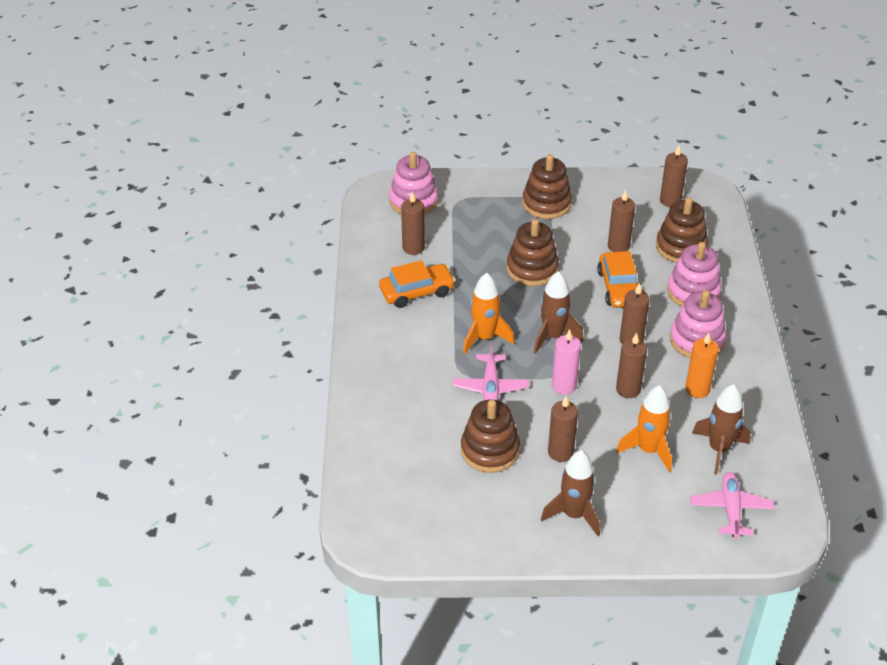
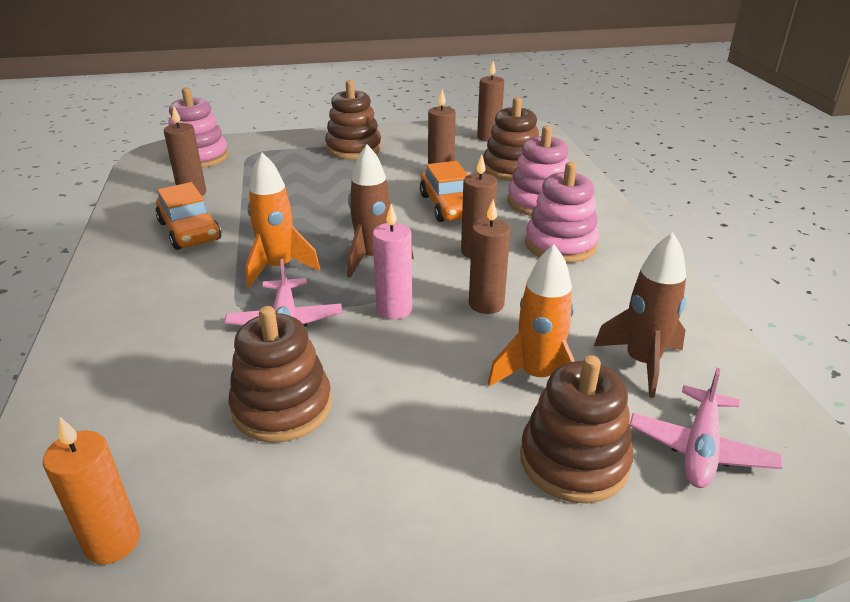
camera: 10 degrees left, 10 degrees down
orange car [379,260,456,308] -> orange car turned 90 degrees clockwise [155,182,221,250]
brown stacking toy [507,219,559,286] -> brown stacking toy moved to [520,355,633,503]
brown rocket [541,450,600,536] -> none
brown candle [548,396,578,462] -> none
orange candle [685,333,719,398] -> orange candle moved to [43,417,140,564]
pink plane [690,472,775,538] -> pink plane turned 150 degrees counterclockwise [630,368,783,488]

